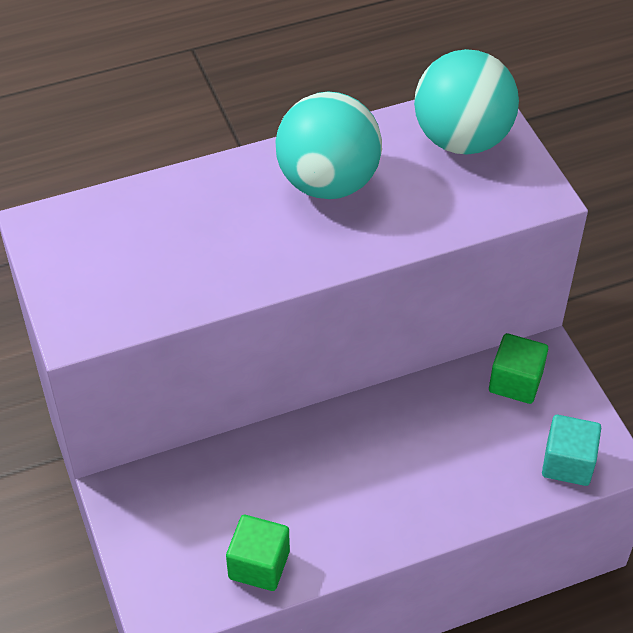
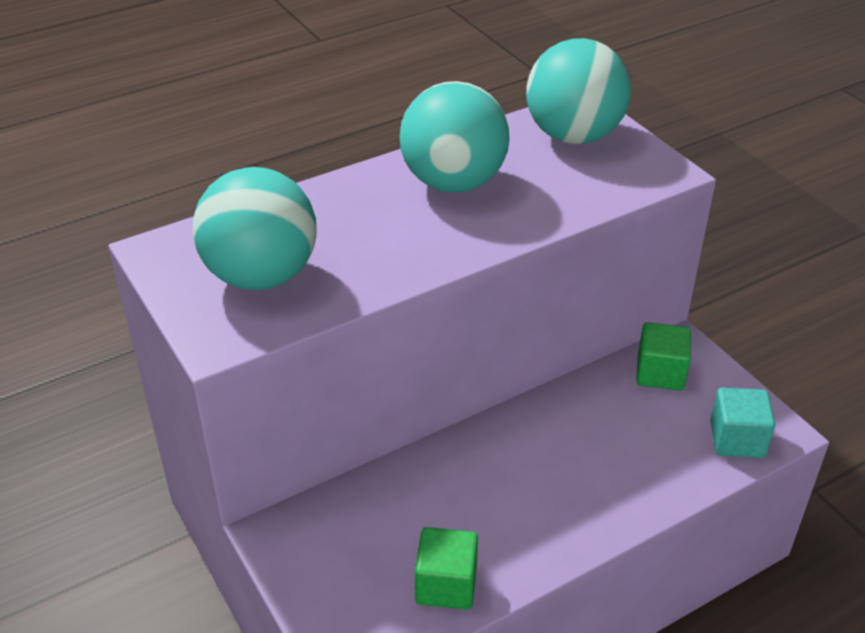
camera: 10 degrees left, 10 degrees down
none -> turquoise ball [193,167,317,290]

